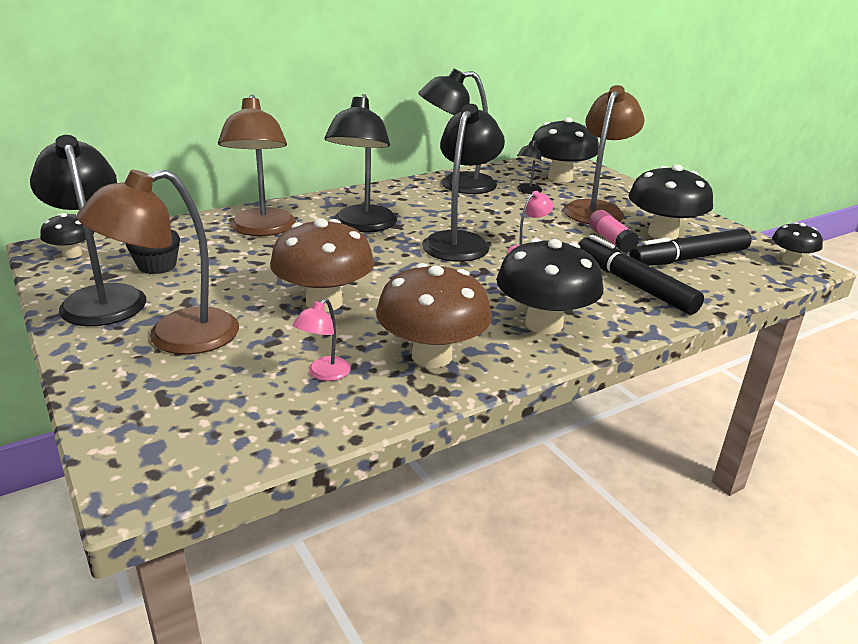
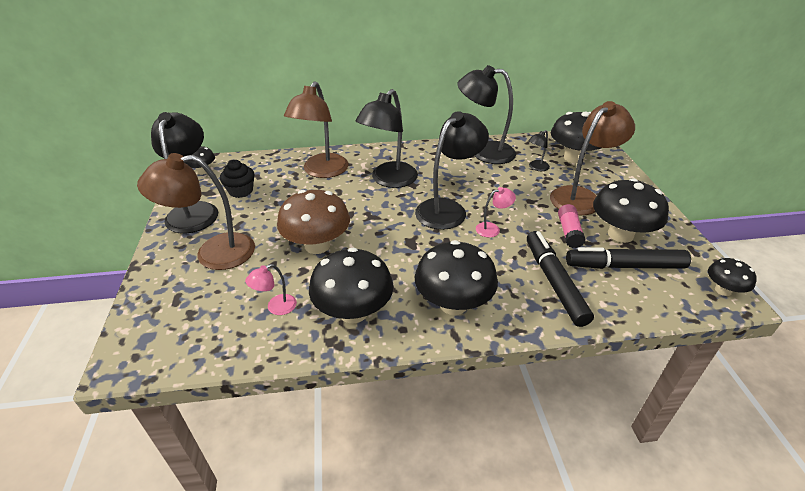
camera: 25 degrees right, 10 degrees up
brown mushroom [376,263,492,368] -> black mushroom [309,248,394,323]

